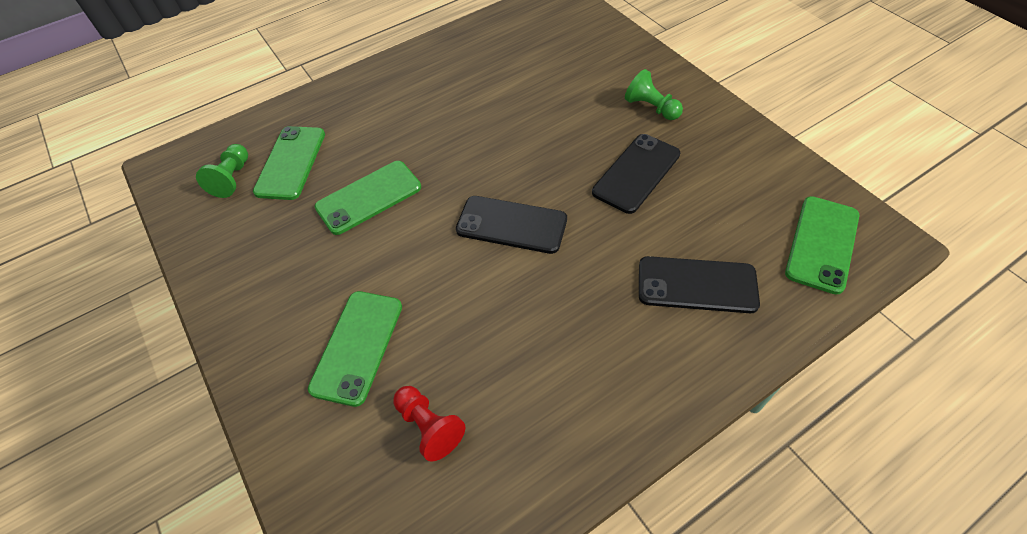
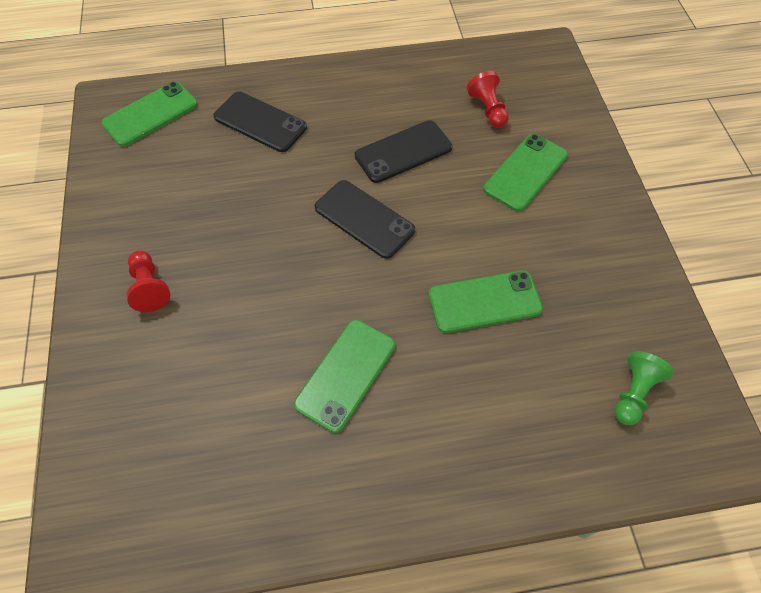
camera: 160 degrees left, 5 degrees up
green phone [253,126,325,200] -> green phone moved to [294,319,395,433]
black phone [592,134,680,214] -> black phone moved to [355,120,452,183]
green pawn [625,69,683,120] -> red pawn [126,250,170,312]

